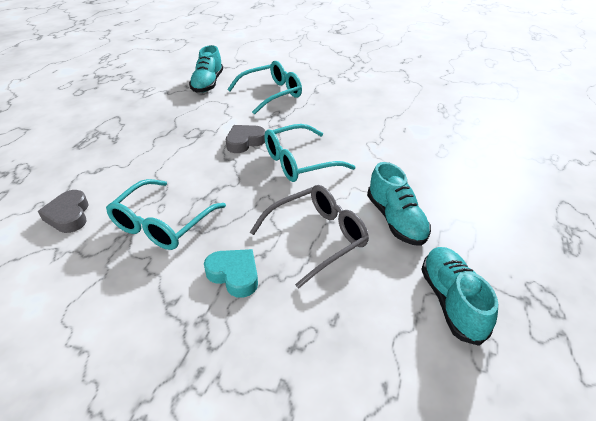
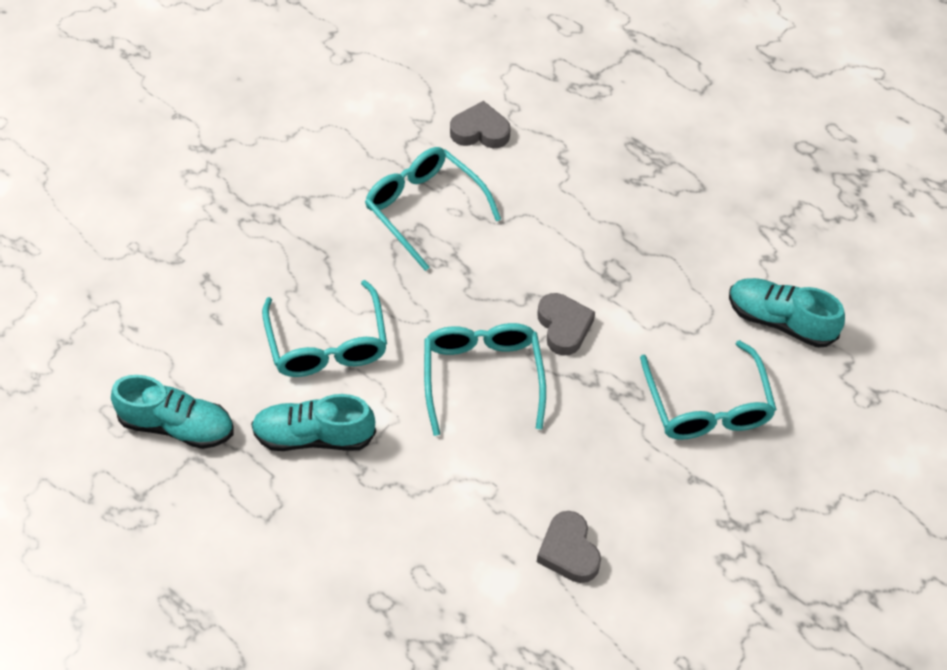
camera: 110 degrees right, 15 degrees up
turquoise heart [204,249,258,298] -> none
grey glasses [250,185,369,289] -> turquoise glasses [262,280,387,377]
none -> grey heart [537,511,601,583]

